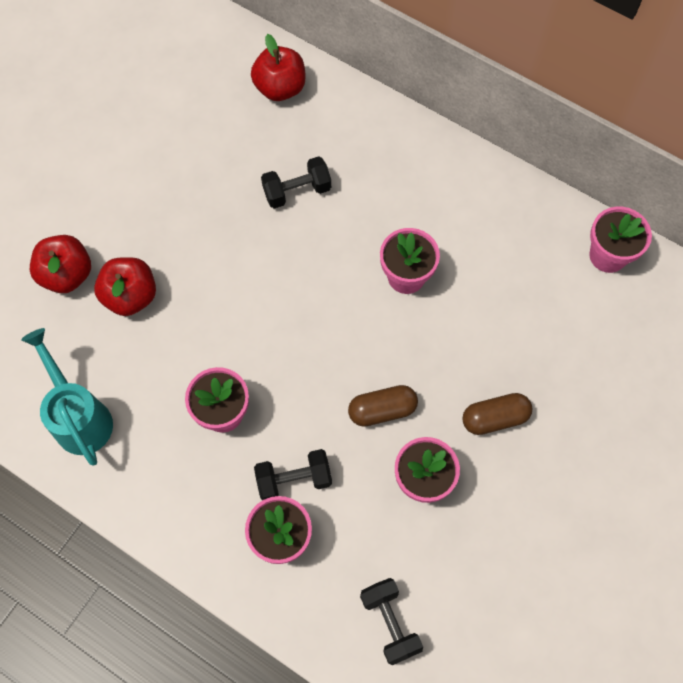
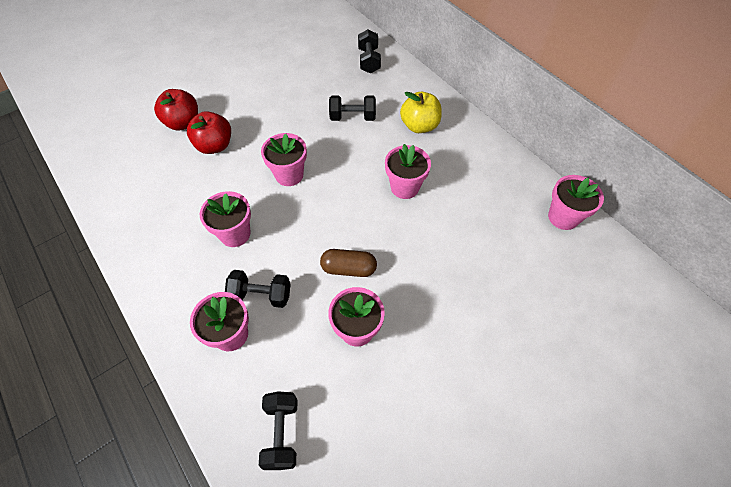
camera: 20 degrees right, 10 degrees down
turquoise watering can [21,328,113,466] -> none
red apple [251,34,306,101] -> black dumbbell [358,29,381,74]
brown capsule [462,393,532,435] -> none
none -> pink flower pot [261,133,307,186]
none -> yellow apple [400,92,442,133]

